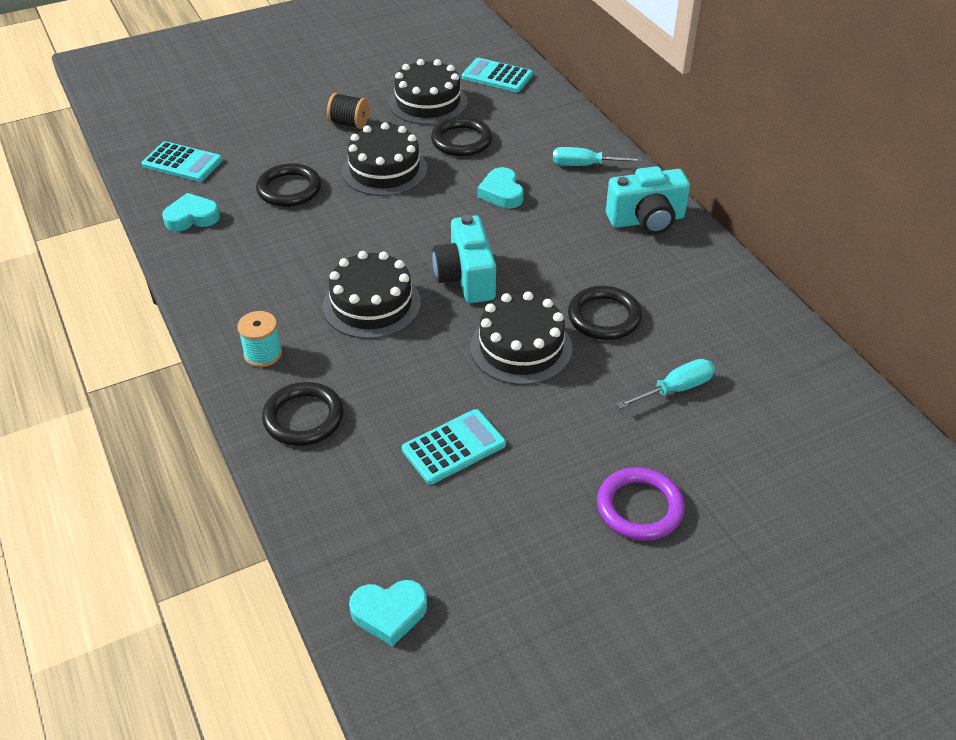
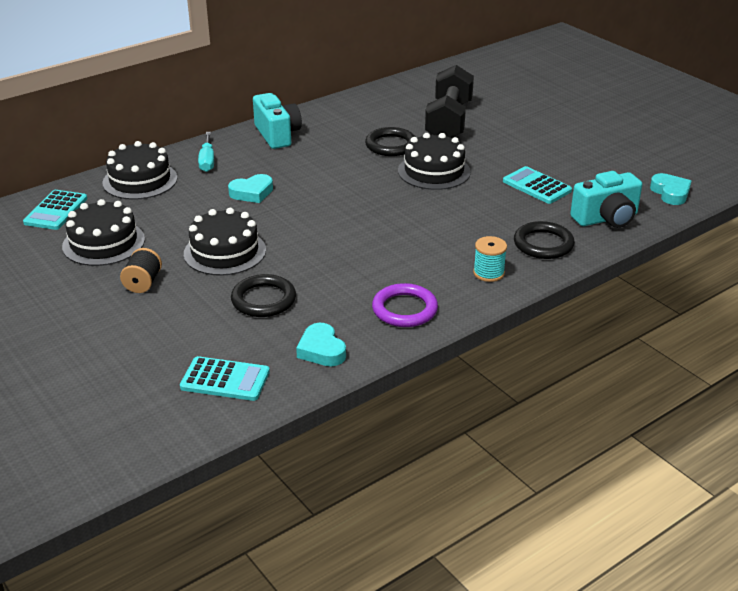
camera: 100 degrees left, 10 degrees down
turquoise calculator [142,141,223,182] -> turquoise calculator turned 90 degrees clockwise [180,356,270,401]
black cake [323,251,421,339] -> black cake moved to [102,141,177,200]
black ring [431,117,492,157] -> none
turquoise camera [432,215,496,303] -> turquoise camera moved to [570,171,642,228]
purple ring [597,467,685,541] -> purple ring moved to [372,283,438,327]
turquoise screwdriver [617,359,715,409] -> black dumbbell [425,65,474,138]

